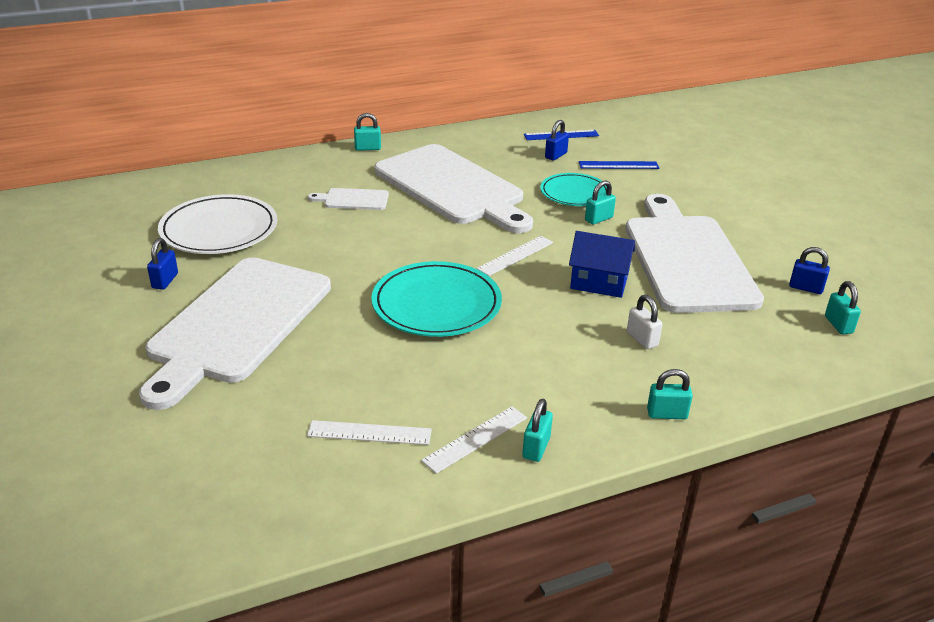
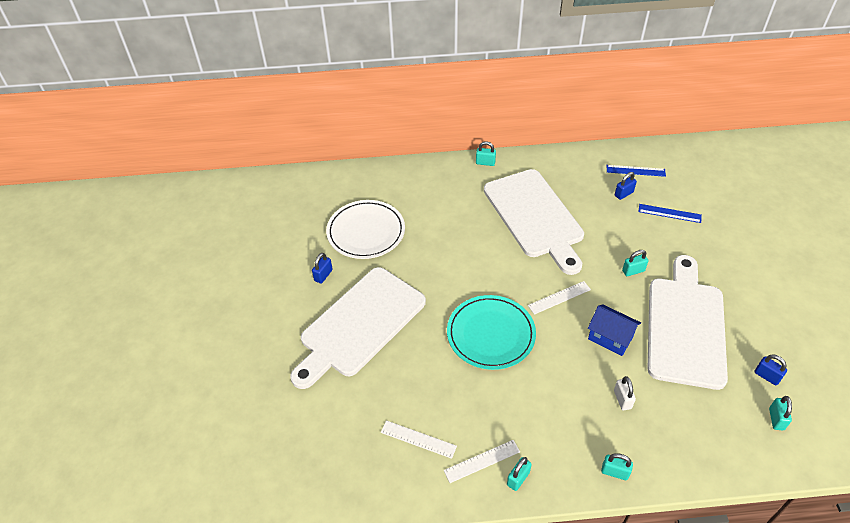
camera: 20 degrees right, 15 degrees up
white cutting board [308,188,389,210] -> none
turquoise plate [540,173,607,206] -> none

